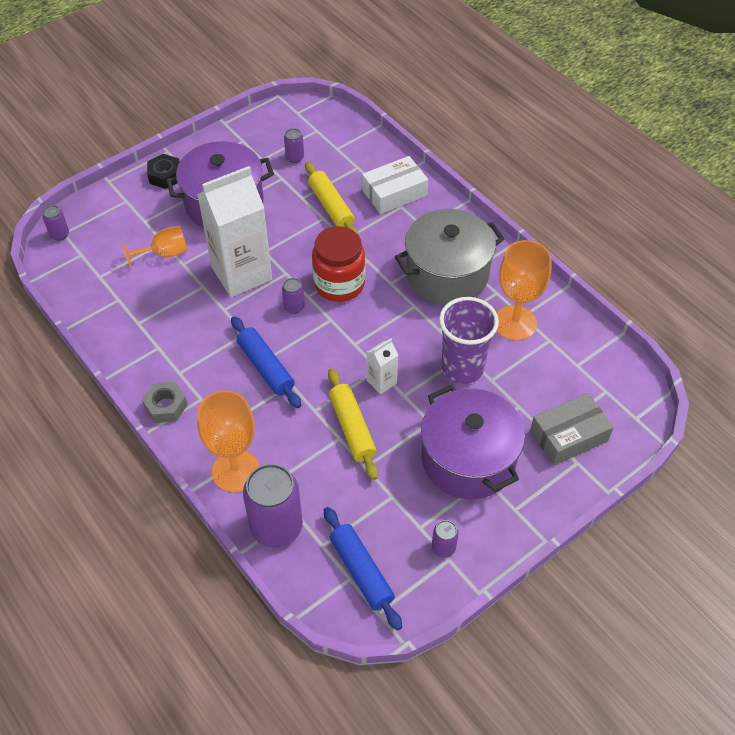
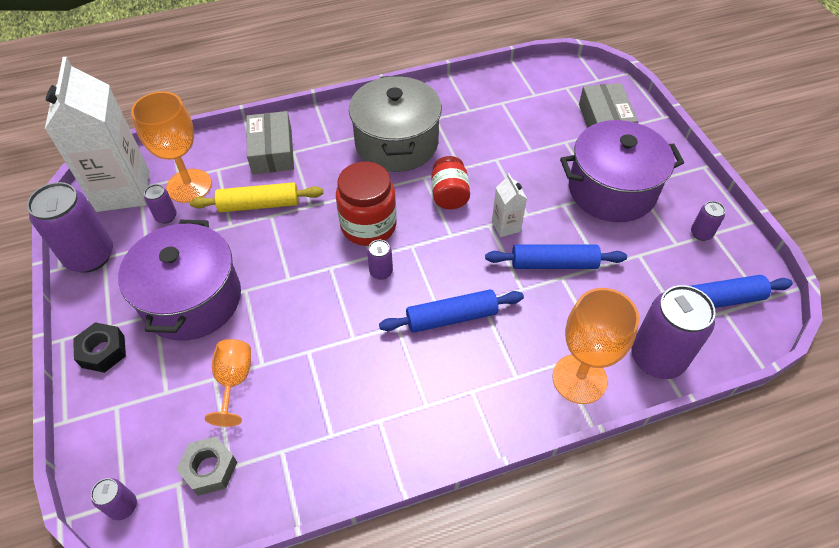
camera: 70 degrees left, 0 degrees up
grey nut [142,382,188,423] -> grey nut moved to [176,436,237,496]
white carton [197,166,272,297] -> white carton moved to [45,56,149,212]
yellow rolling pin [328,368,378,480] -> blue rolling pin [485,245,627,269]
white box [362,156,428,214] -> grey box [246,111,294,174]
purple cup [439,297,499,384] -> none
orange goblet [497,240,551,341] -> orange goblet moved to [131,91,212,203]
none -> purple can [27,182,113,273]
none -> red jar [431,156,470,209]

